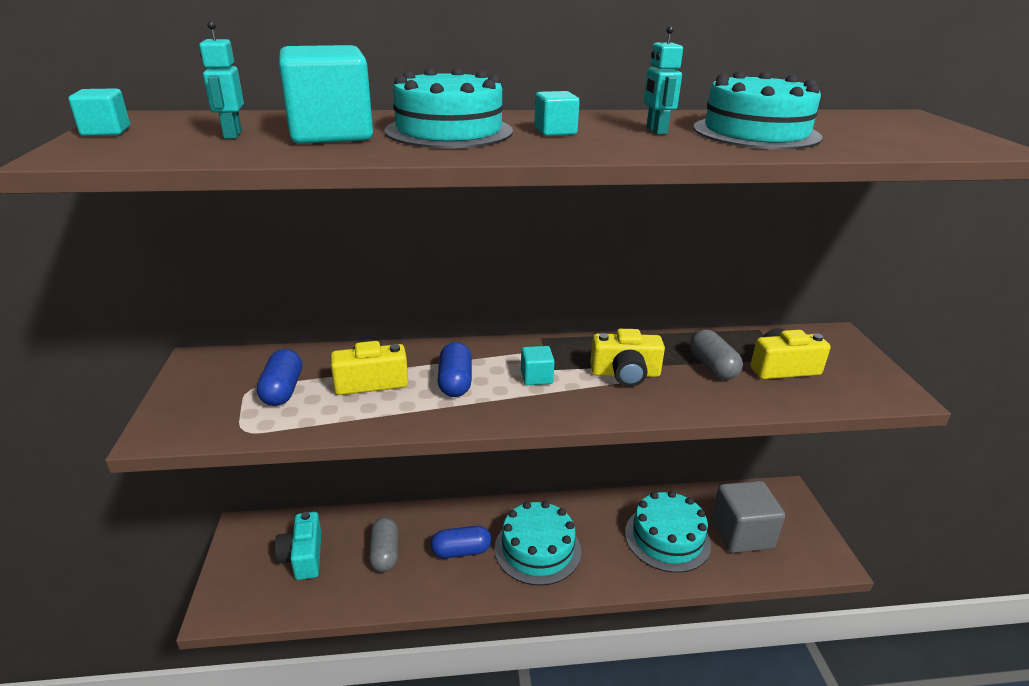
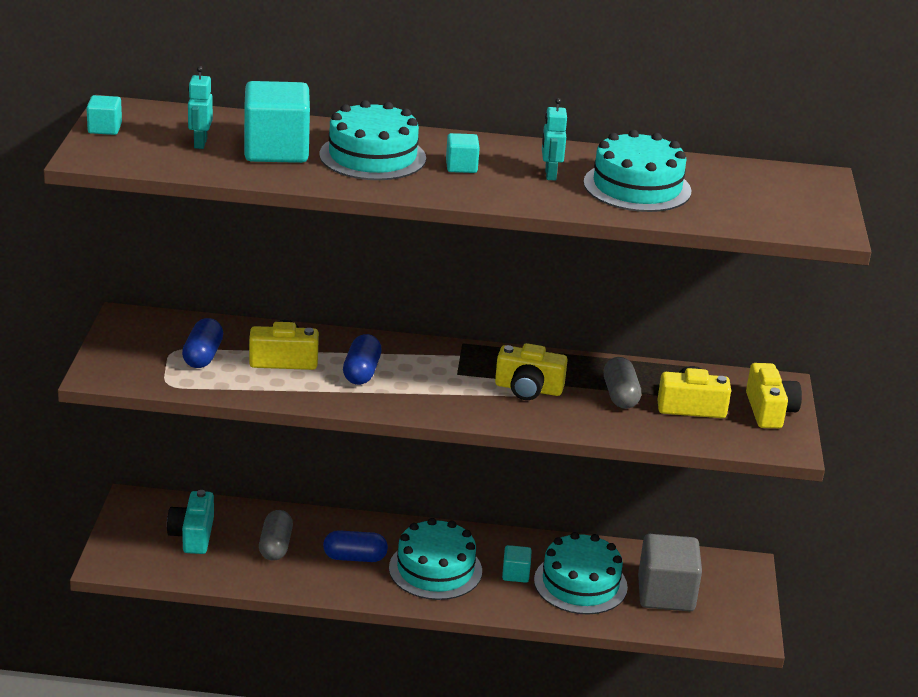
camera: 10 degrees right, 0 degrees up
turquoise cube [521,346,555,385] -> turquoise cube moved to [502,545,532,583]
none -> yellow camera [746,363,802,428]

